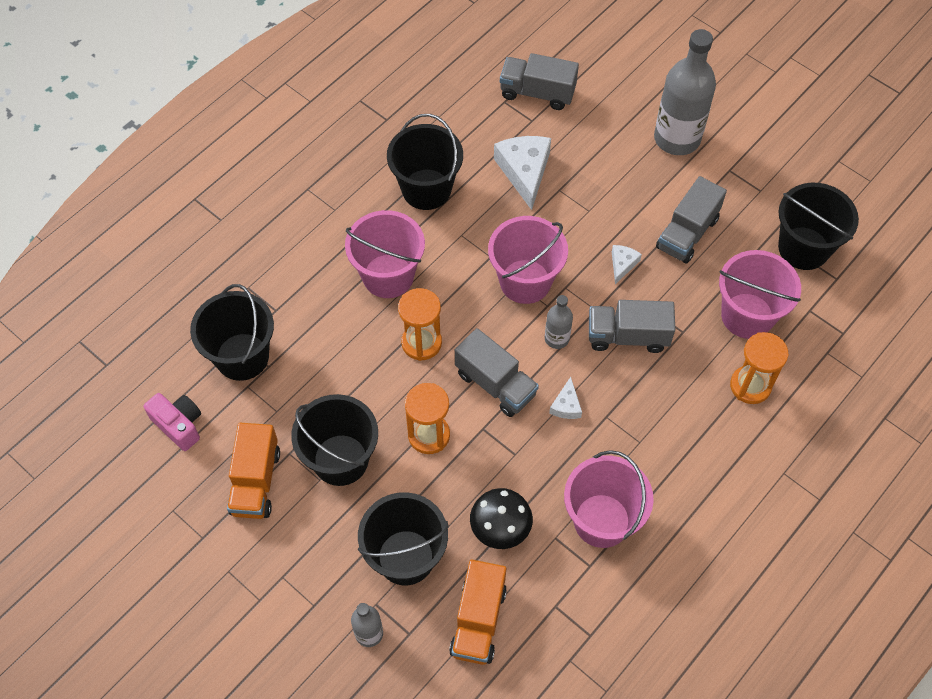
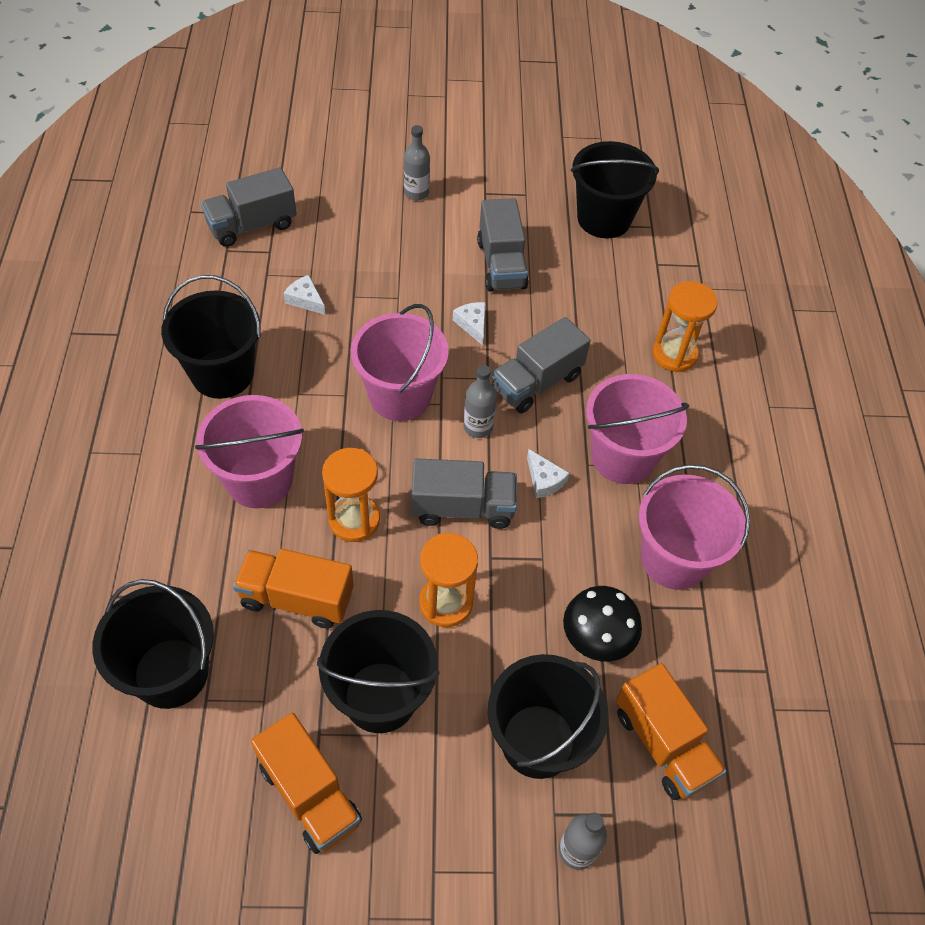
camera: 45 degrees left, 5 degrees down
pink camera [144,393,201,451] -> none
white cheese [494,136,551,210] -> white cheese [283,275,325,315], size x0.50
grey bottle [654,29,716,155] -> grey bottle [404,125,430,200], size x0.49
pink bucket [719,250,801,339] -> pink bucket moved to [586,374,689,484]
none -> orange truck [233,549,354,629]

